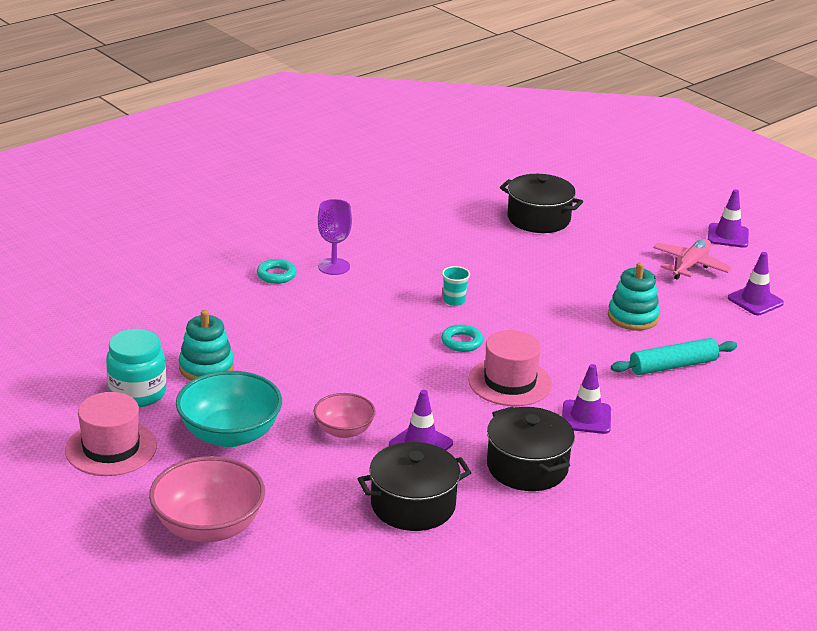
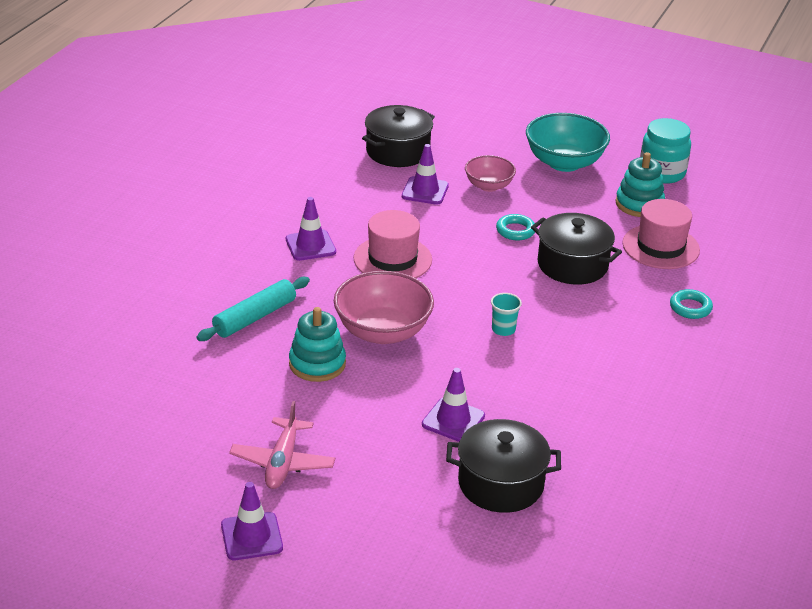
camera: 155 degrees right, 5 degrees up
pink hat [65,392,157,476] -> pink hat moved to [623,199,700,269]
pink bowl [149,456,265,542] -> pink bowl moved to [334,271,434,344]
purple goblet [318,199,352,275] -> none
turquoise ring [441,325,483,352] -> turquoise ring moved to [496,214,535,240]
black pot [487,406,575,491] -> black pot moved to [531,213,622,284]
purple traffic cone [728,252,784,315] -> purple traffic cone moved to [422,368,485,442]

